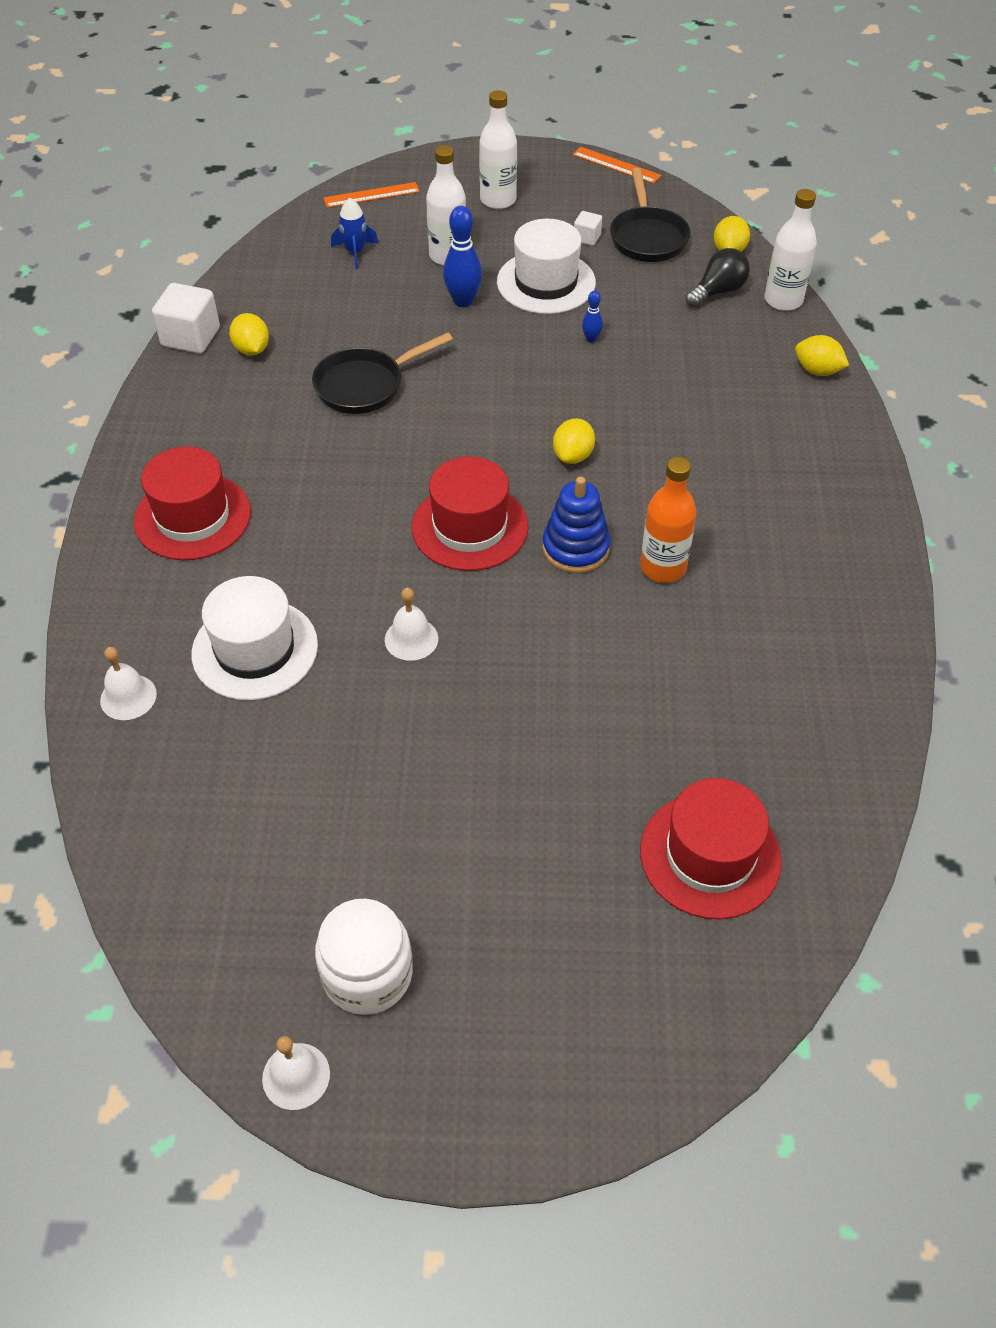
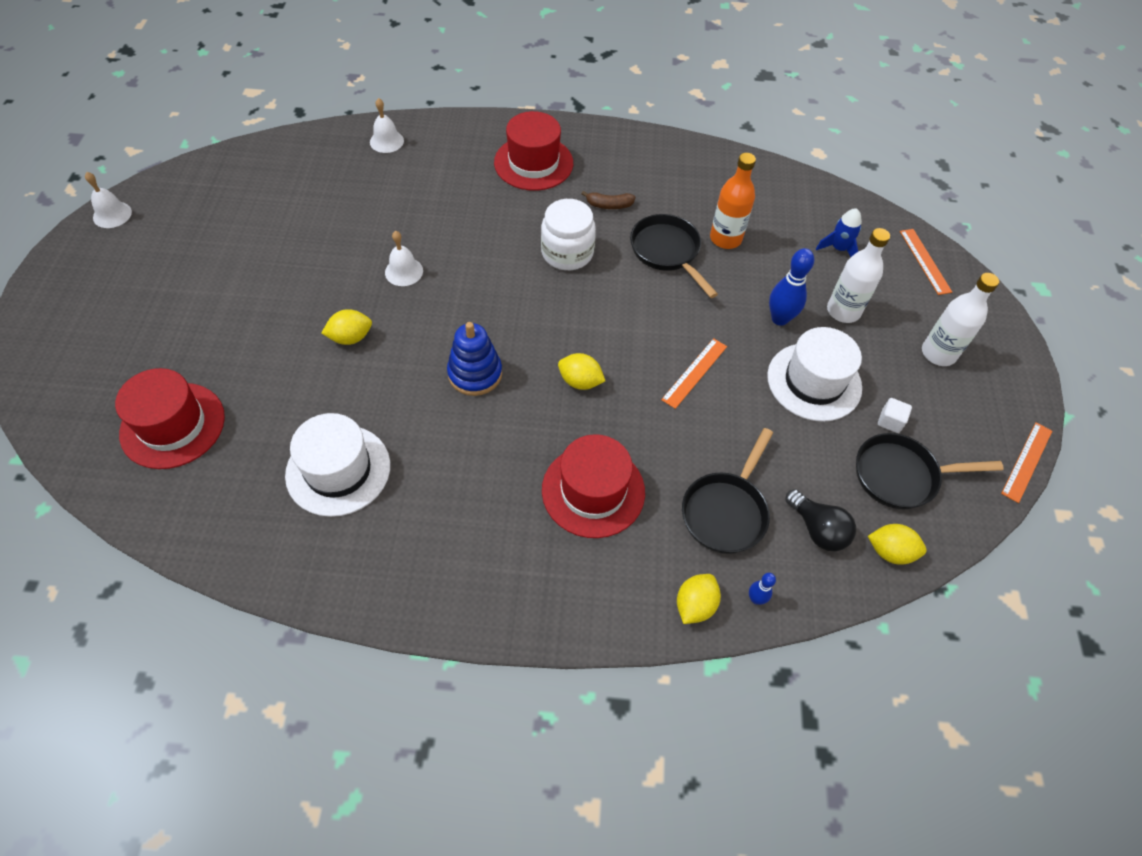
camera: 90 degrees right, 5 degrees up
white cube [152,283,220,354] -> none
white hat [191,576,318,700] -> white hat moved to [285,413,390,517]
yellow lemon [229,313,269,355] -> yellow lemon moved to [322,309,372,345]
white jar [315,899,413,1015] -> white jar moved to [541,199,596,270]
red hat [412,456,528,571] -> red hat moved to [542,434,645,538]
blue bowling pin [582,291,603,343] -> blue bowling pin moved to [749,573,776,605]
orange bottle [640,457,697,583] -> orange bottle moved to [710,153,756,249]
white bottle [764,189,817,311] -> none
none -> brown banana [581,191,635,209]
none -> orange ruler [661,338,727,409]
none -> black pan [682,428,773,554]

